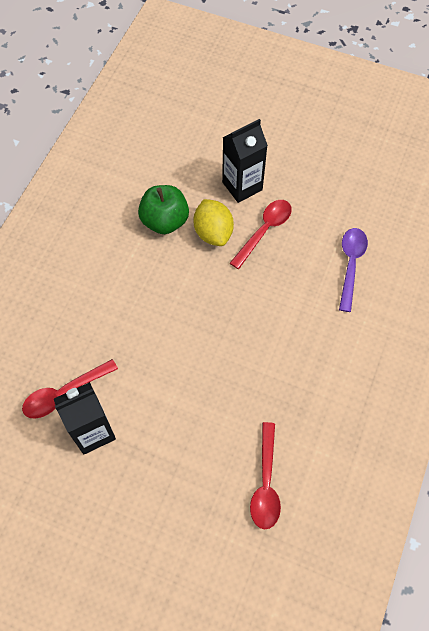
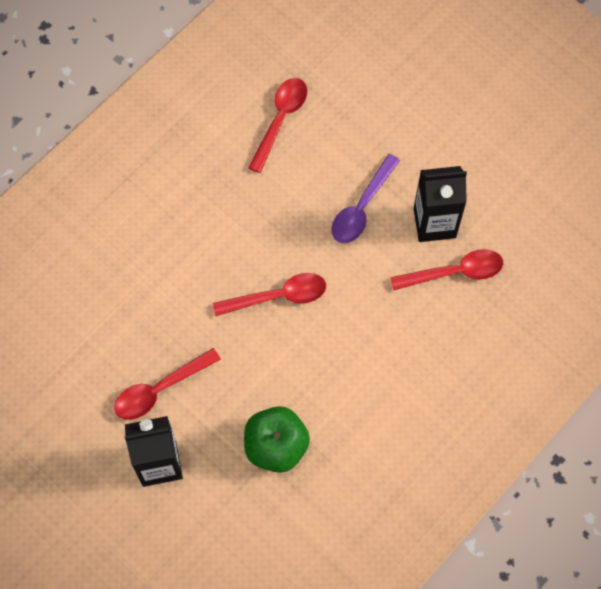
camera: 160 degrees left, 5 degrees up
yellow lemon [194,199,234,246] -> none
purple spoon [339,228,368,312] -> purple spoon moved to [331,154,400,243]
none -> red spoon [213,273,326,316]

